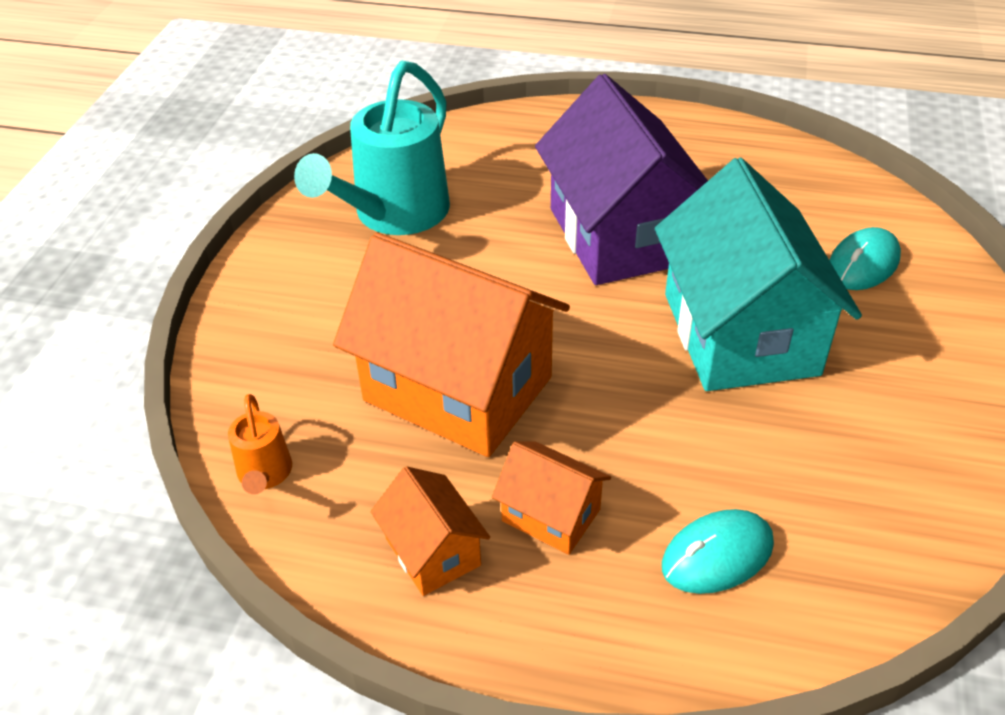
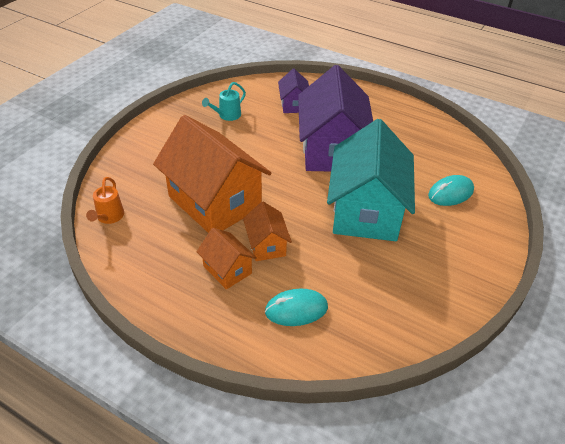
camera: 15 degrees right, 0 degrees up
turquoise watering can [294,61,450,235] -> turquoise watering can [202,82,246,121], size x0.46
orange house [371,466,490,596] -> orange house moved to [243,202,292,261]
none -> purple house [278,69,309,113]

